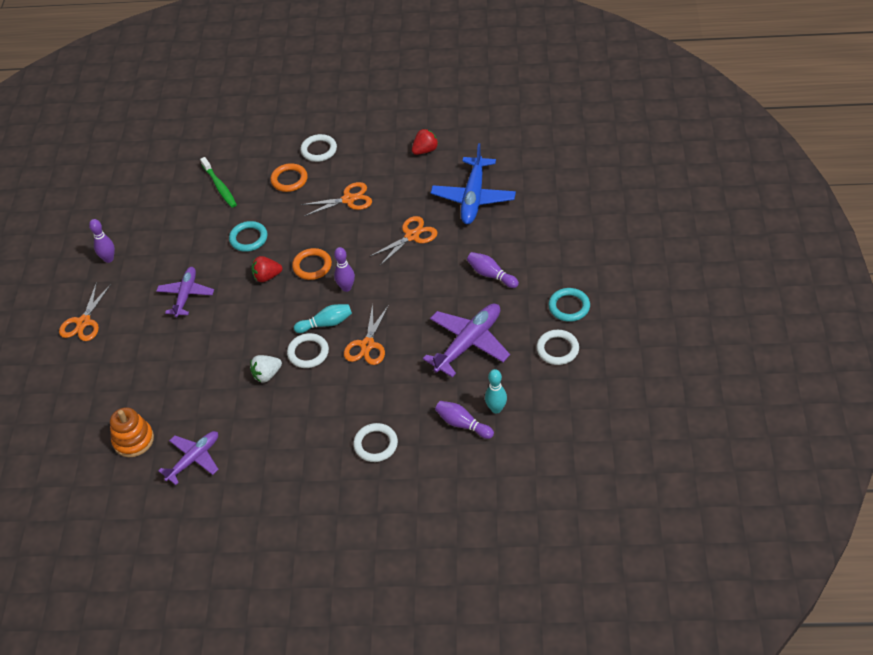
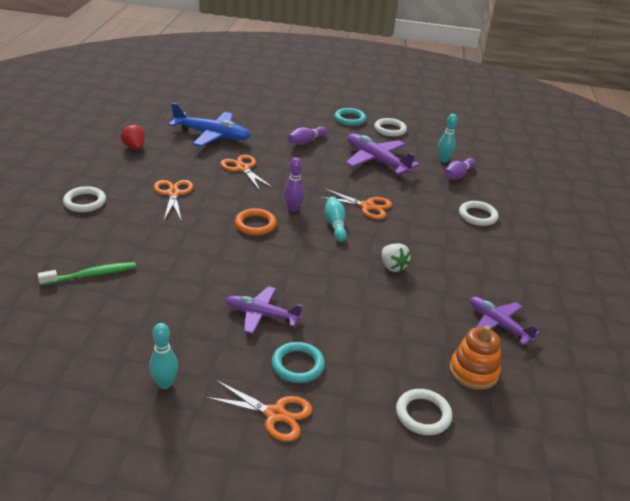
camera: 90 degrees left, 15 degrees down
purple bowling pin [89,219,115,263] -> turquoise bowling pin [149,323,178,389]
turquoise ring [229,221,268,252] -> turquoise ring moved to [272,342,325,383]
red strawberry [251,256,282,282] -> none
orange ring [270,163,308,192] -> none
white ring [287,333,329,368] -> white ring moved to [396,389,452,435]

